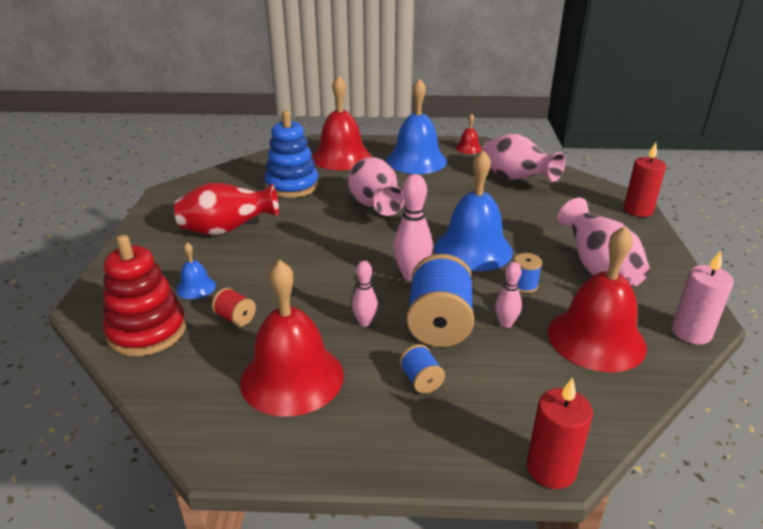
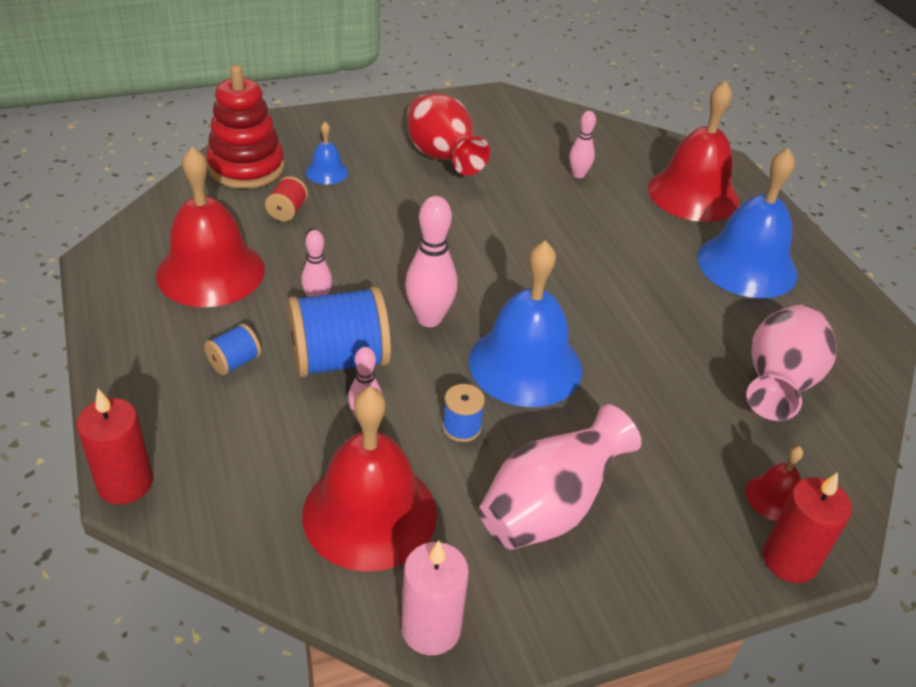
camera: 65 degrees right, 10 degrees up
blue stacking toy [264,111,319,198] -> pink bowling pin [569,111,596,178]
pink vase [348,157,404,216] -> none
red bell [456,114,482,154] -> red bell moved to [746,446,803,521]

